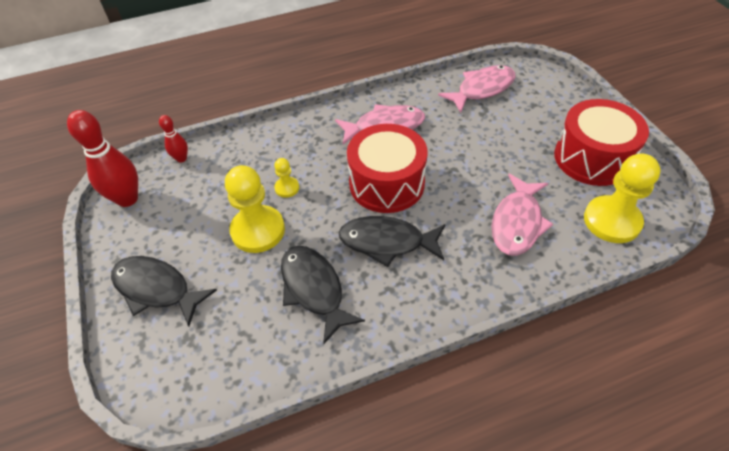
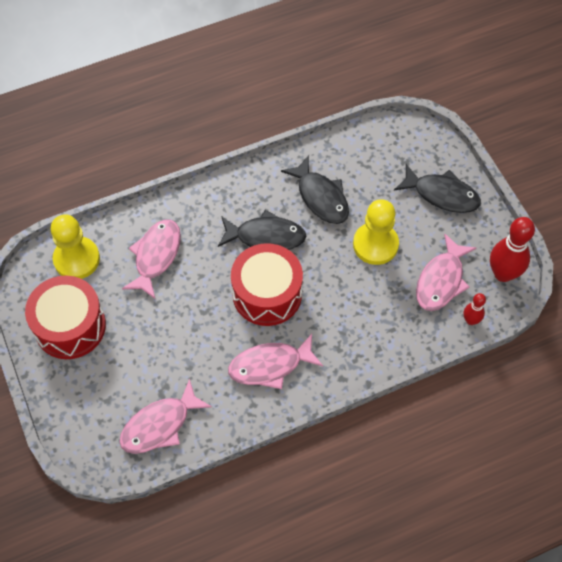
camera: 175 degrees right, 10 degrees up
yellow pawn [274,158,299,198] -> none
none -> pink fish [416,233,476,311]

